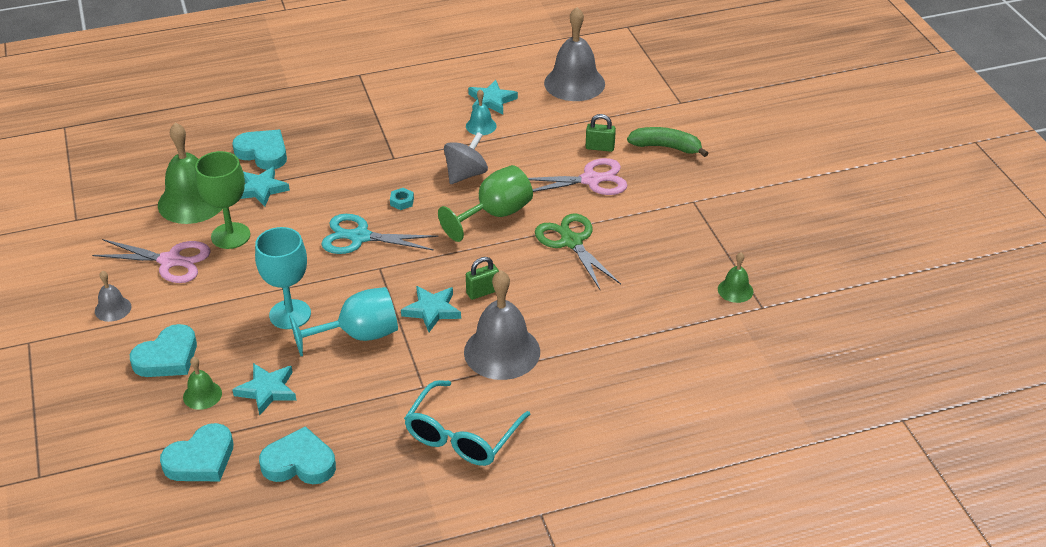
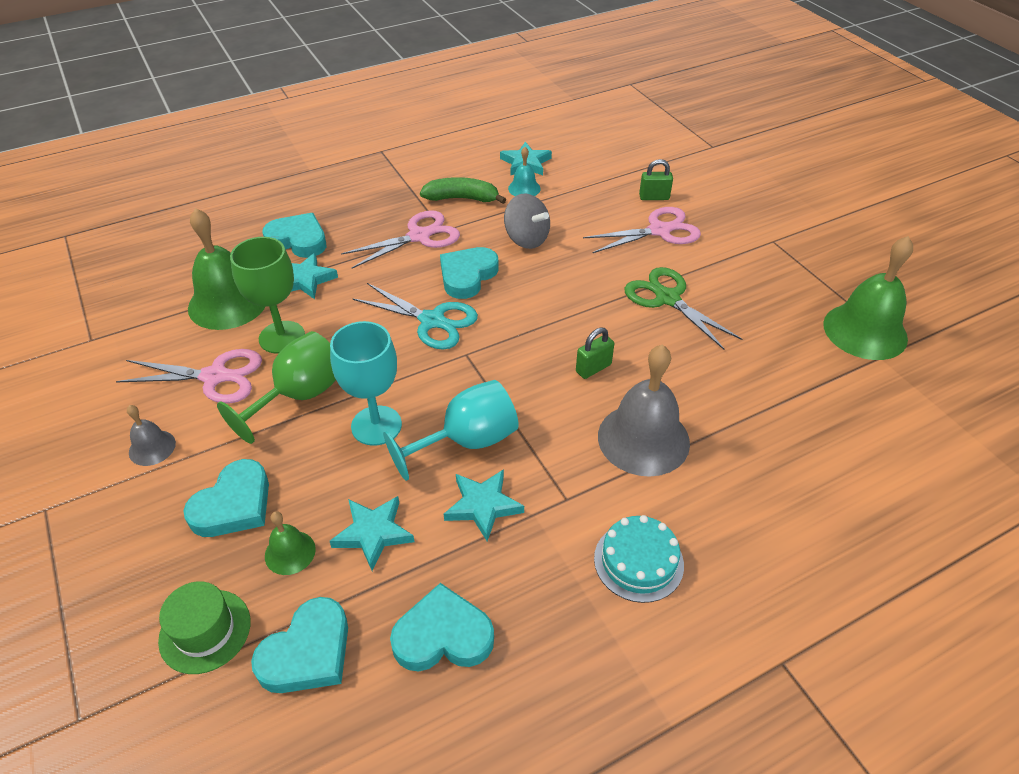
camera: 10 degrees left, 5 degrees up
turquoise scissors [321,214,438,254] -> turquoise scissors turned 150 degrees counterclockwise [352,283,478,349]
turquoise nut [390,188,414,210] -> turquoise heart [440,247,499,299]
turquoise star [401,286,461,332] -> turquoise star moved to [444,469,524,541]
turquoise glasses [404,380,530,466] -> turquoise cake [594,515,684,603]
green goblet [438,165,533,242] -> green goblet moved to [217,331,336,444]
grey spinning top [444,132,488,184] -> grey spinning top turned 105 degrees clockwise [504,193,550,249]
grey bell [544,7,605,101] -> none
green banana [627,127,708,157] -> green banana moved to [420,177,506,204]
green bell [718,252,753,303] -> green bell [823,236,913,360], size x2.05
none -> green hat [158,581,251,674]
none -> pink scissors [341,210,460,268]

